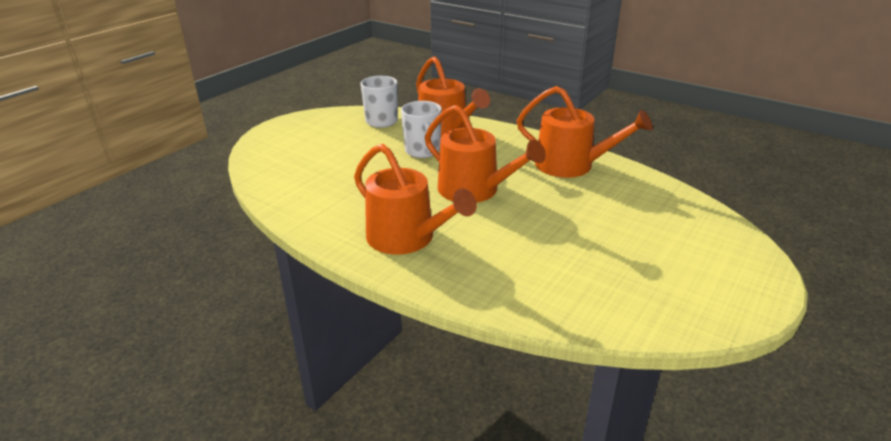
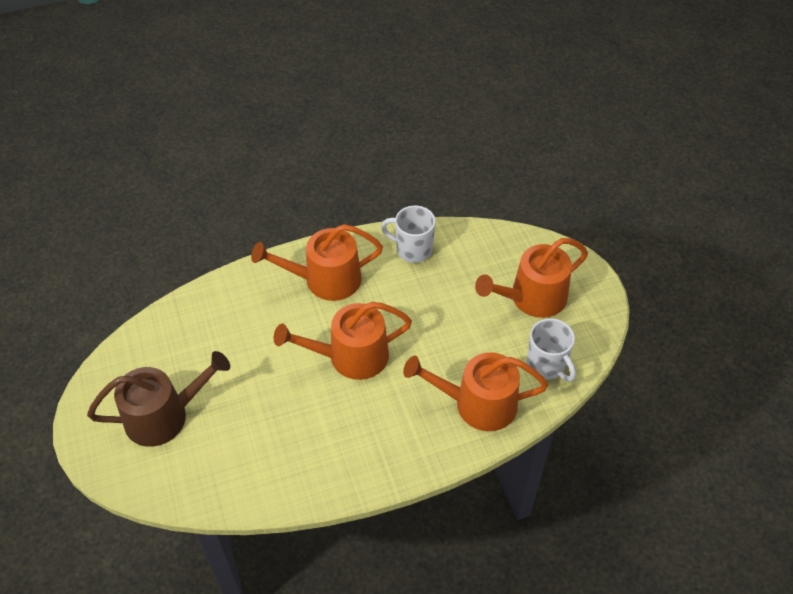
camera: 125 degrees right, 20 degrees up
white mug [401,101,442,158] -> white mug moved to [381,205,436,263]
orange watering can [517,86,653,178] -> orange watering can moved to [475,238,588,318]
none -> brown watering can [87,351,230,447]

